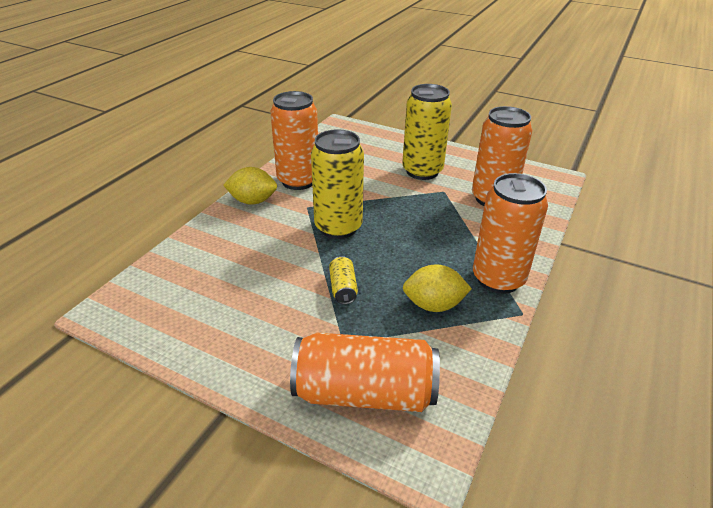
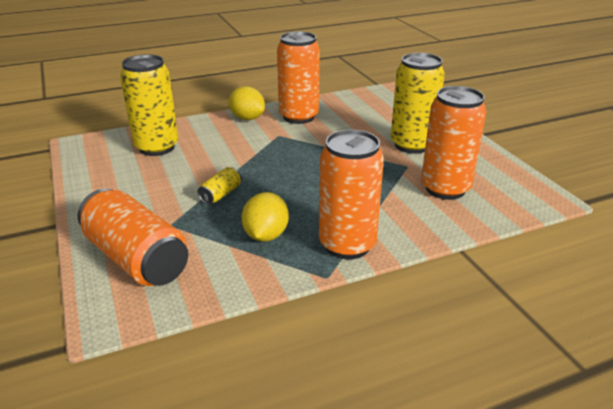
camera: 40 degrees right, 5 degrees down
yellow can [311,129,364,239] -> yellow can moved to [120,54,179,156]
yellow lemon [403,264,472,312] -> yellow lemon turned 60 degrees clockwise [242,192,289,242]

